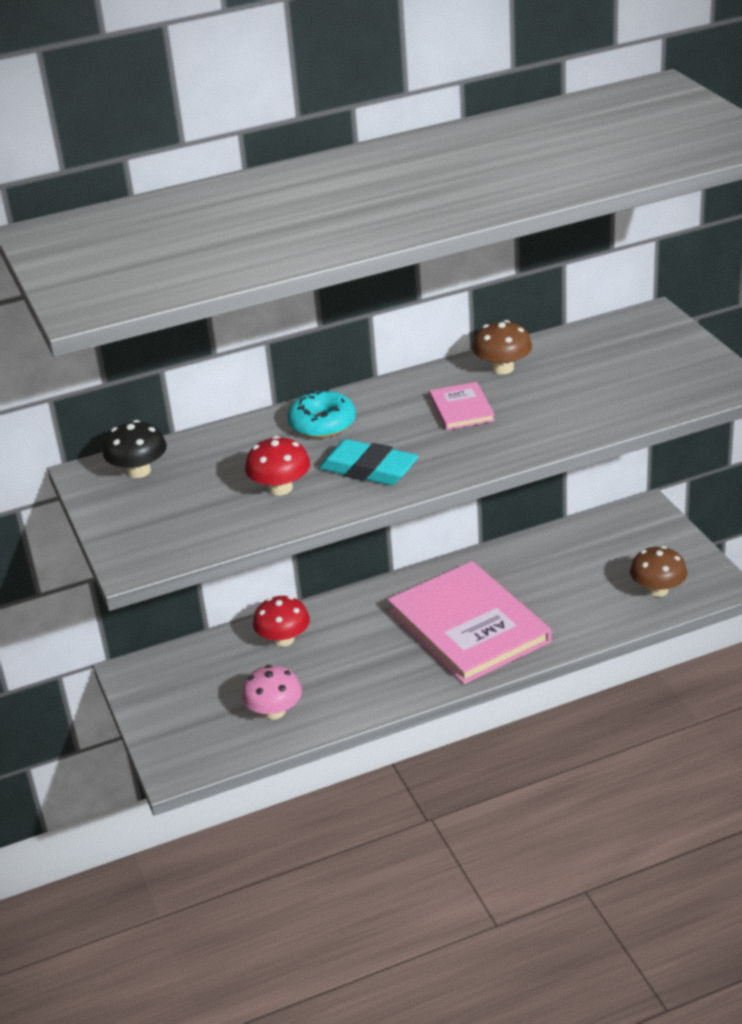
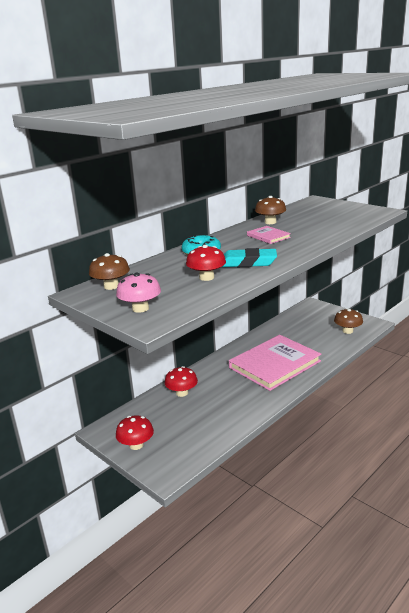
camera: 25 degrees left, 10 degrees down
black mushroom [103,420,167,478] -> brown mushroom [89,253,130,290]
pink mushroom [242,665,302,720] -> pink mushroom moved to [116,273,161,313]
pink book [388,561,552,684] -> pink book turned 75 degrees counterclockwise [229,335,321,391]
none -> red mushroom [116,415,154,450]

